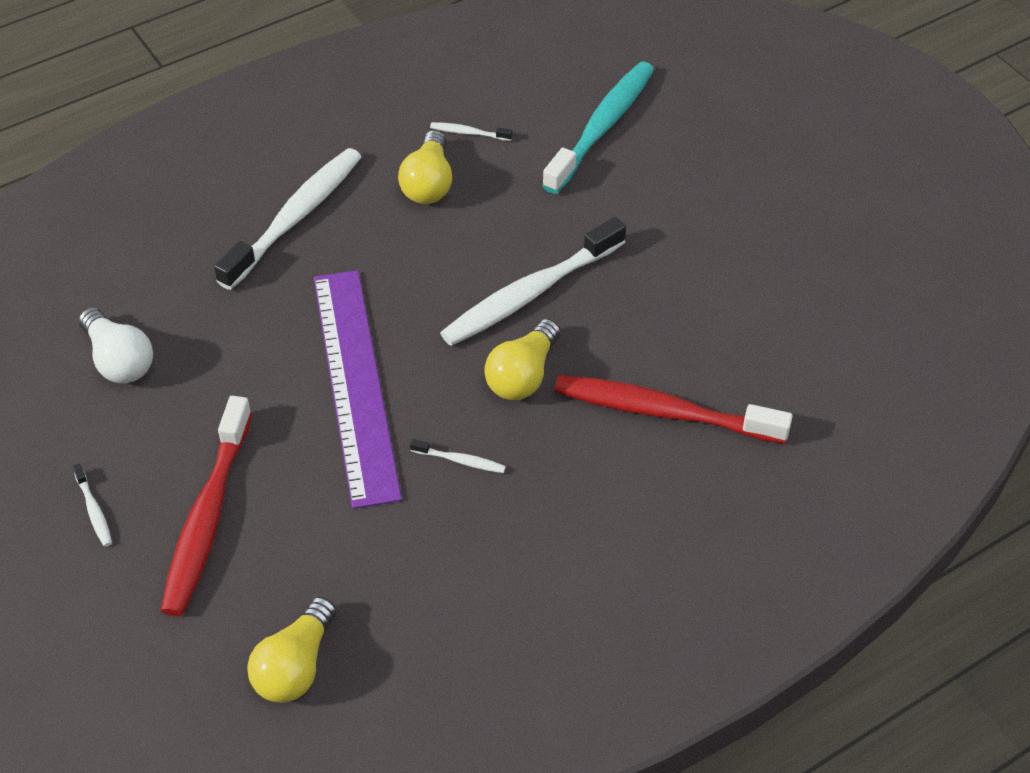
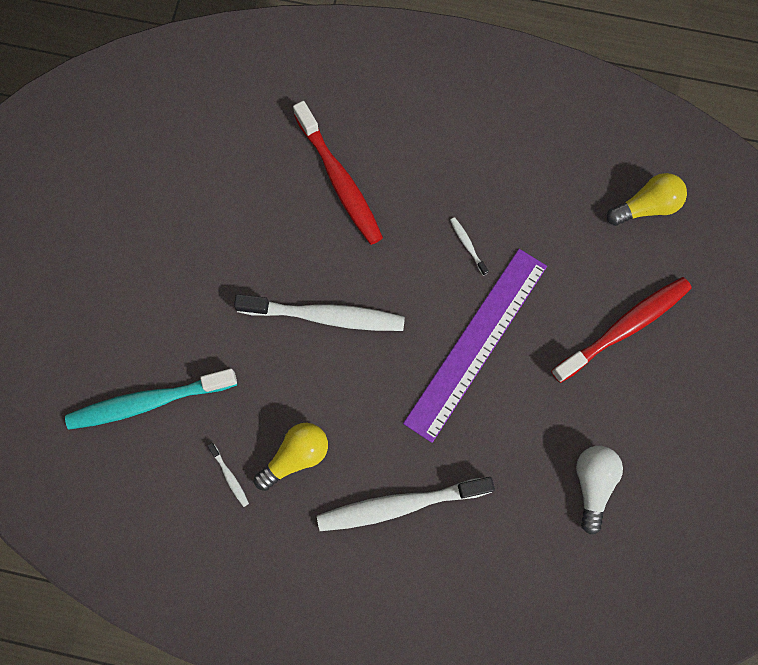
camera: 135 degrees left, 25 degrees up
white toothbrush [73,464,112,547] -> none
yellow light bulb [484,319,560,400] -> none

